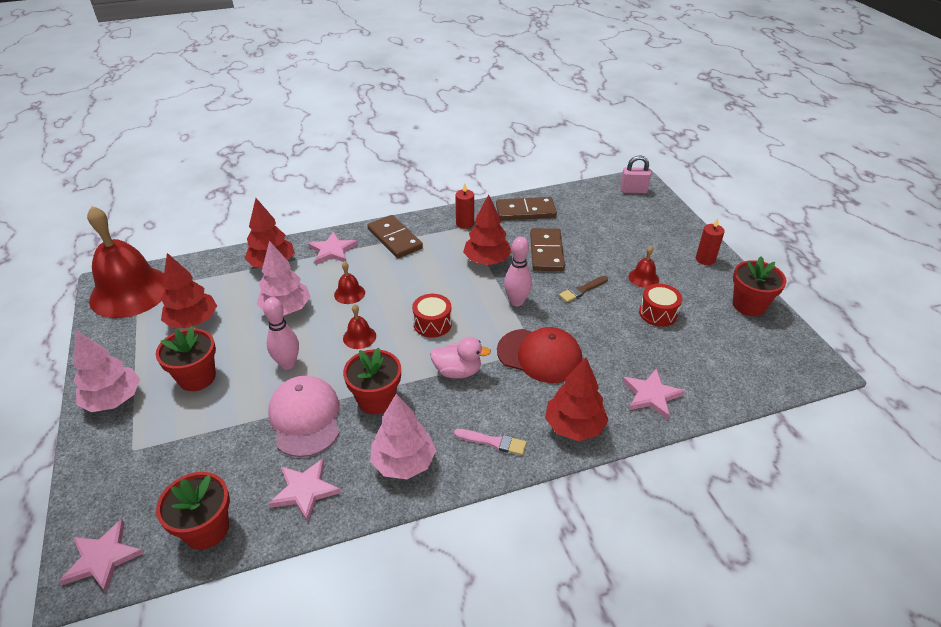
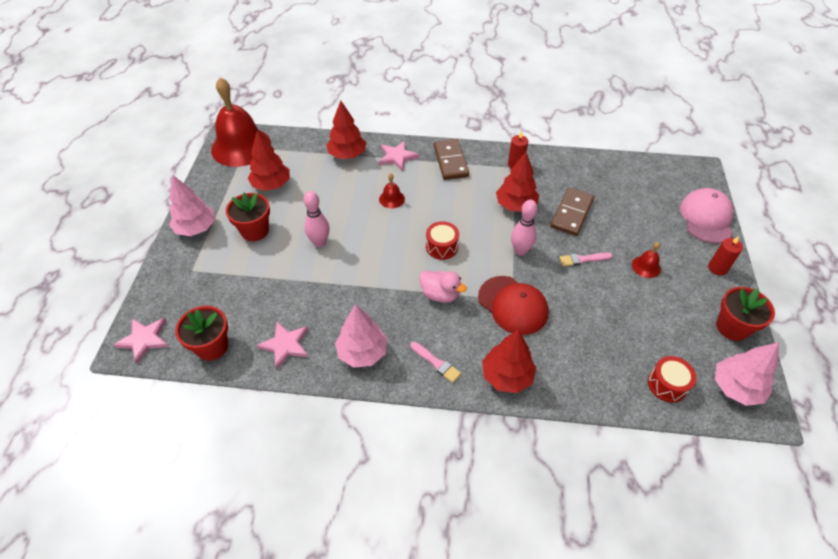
camera: 25 degrees right, 10 degrees up
pink tree [256,241,310,316] -> pink tree moved to [715,342,779,406]
pink cap [268,376,340,457] -> pink cap moved to [680,188,733,243]
red bell [343,304,376,349] -> none
red flower pot [343,348,401,415] -> none
brown domino [496,197,557,220] -> none
brown brush [559,276,608,302] -> pink brush [559,253,613,266]
pink padlock [620,155,651,193] -> none
pink star [622,368,685,419] -> none
red drum [639,284,682,327] -> red drum moved to [648,356,696,403]

